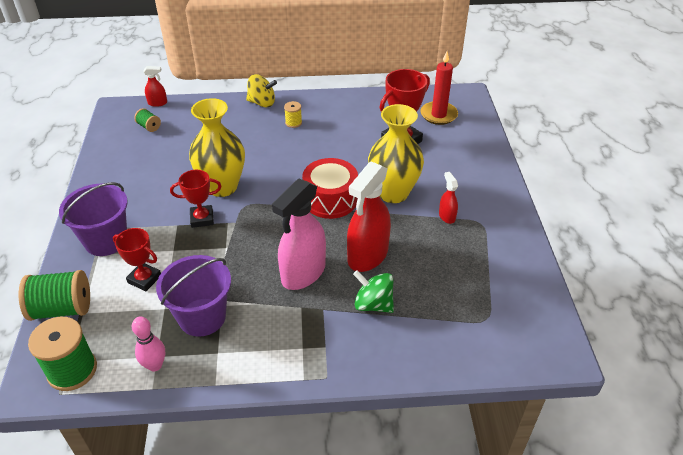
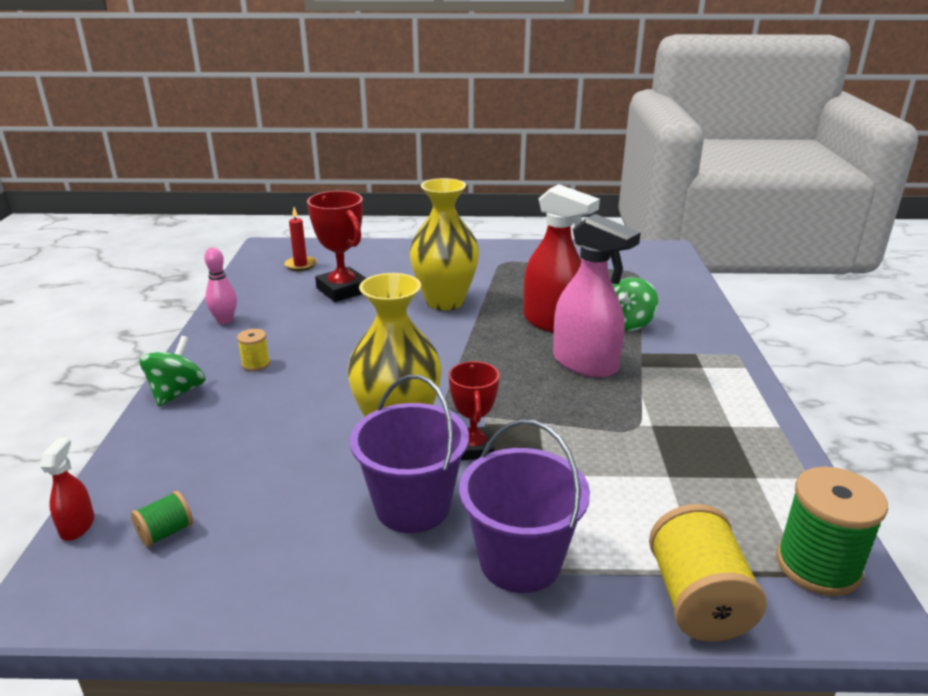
camera: 85 degrees left, 15 degrees down
green spool [19,270,90,321] -> yellow spool [649,504,767,642]
red trophy [113,228,161,291] -> none
pink bowling pin [132,317,165,371] -> pink bowling pin moved to [204,247,237,325]
purple bucket [156,255,231,337] -> purple bucket moved to [350,375,469,533]
yellow spinning top [246,74,277,107] -> green spinning top [140,336,205,407]
red drum [302,158,358,219] -> none
red candle [420,51,458,125] -> red candle [284,207,317,271], size x0.65
red spray bottle [439,172,458,224] -> none

